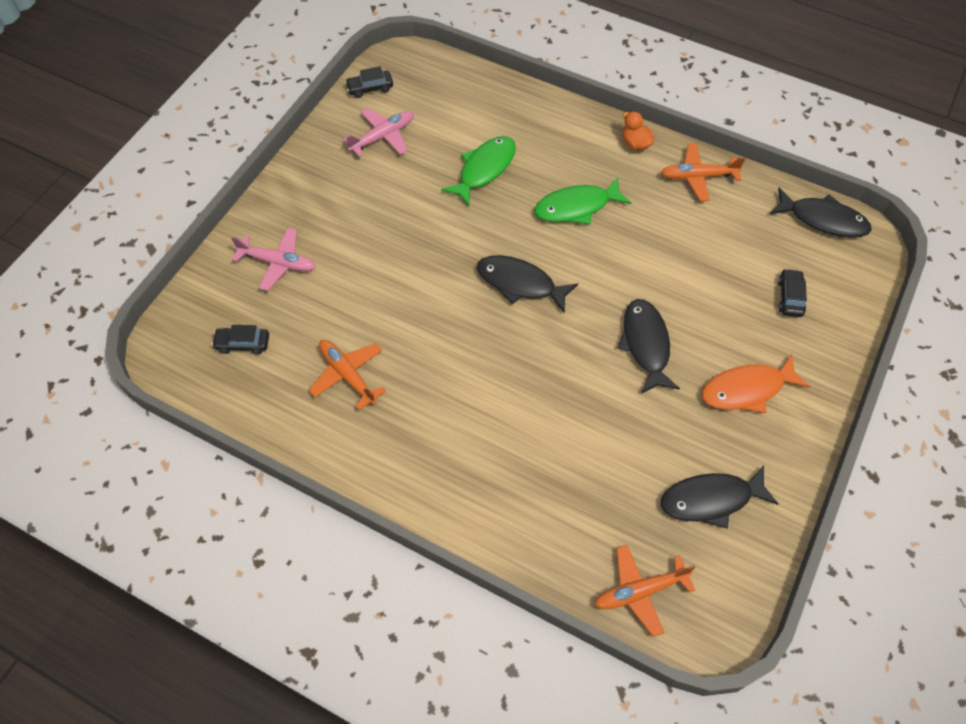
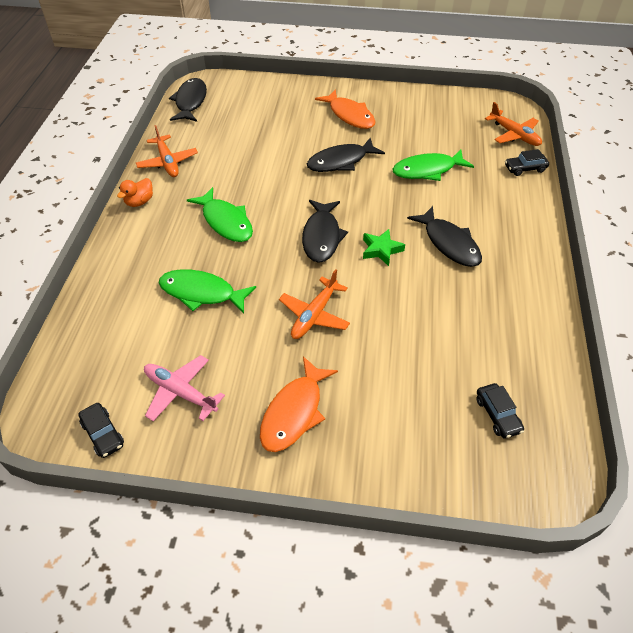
camera: 110 degrees left, 10 degrees down
pink plane [231,227,316,291] -> none
orange plane [309,340,386,410] -> orange plane moved to [279,269,350,339]
black fish [661,466,779,529] -> black fish moved to [407,206,482,267]
black car [778,268,807,317] -> black car moved to [505,149,549,176]
none -> orange fish [260,356,338,452]
none -> green star [363,229,405,266]
none -> green fish [392,150,474,181]

